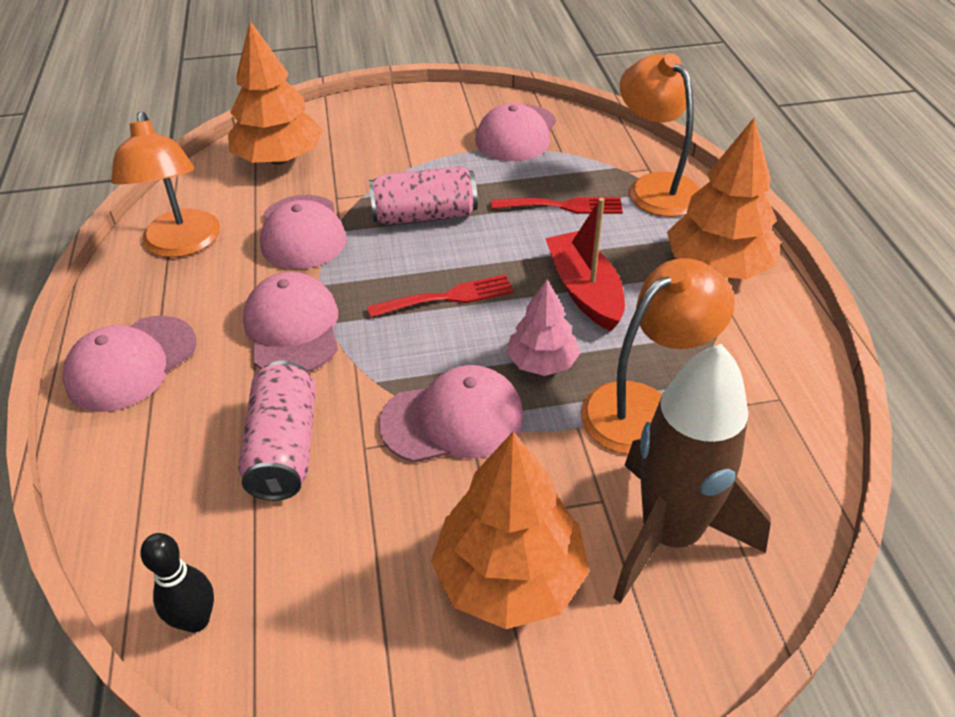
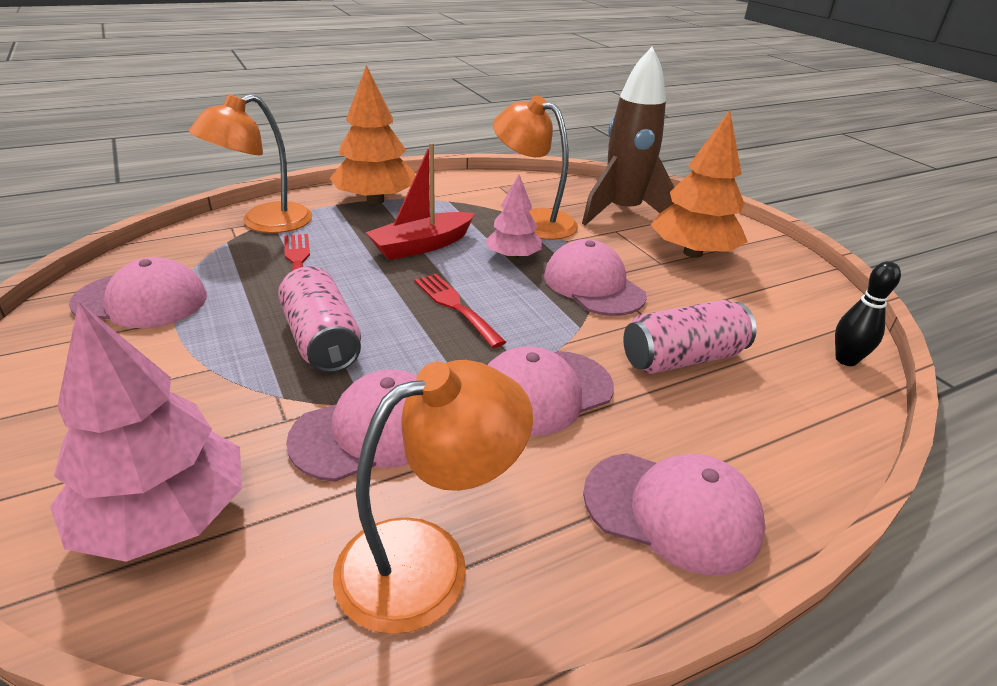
camera: 110 degrees left, 10 degrees down
orange tree [228,21,323,165] -> pink tree [50,301,242,562]

